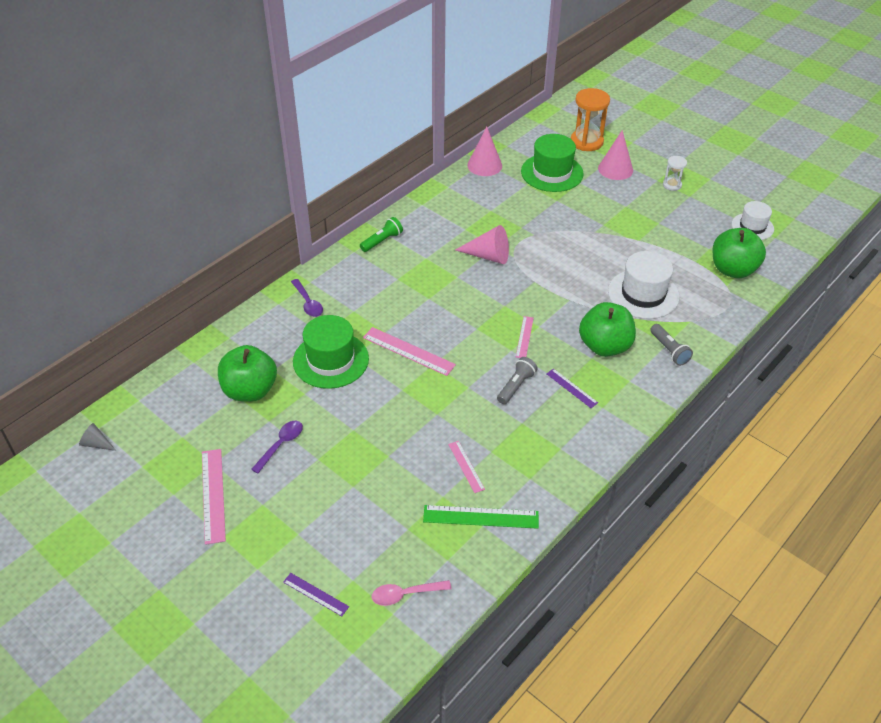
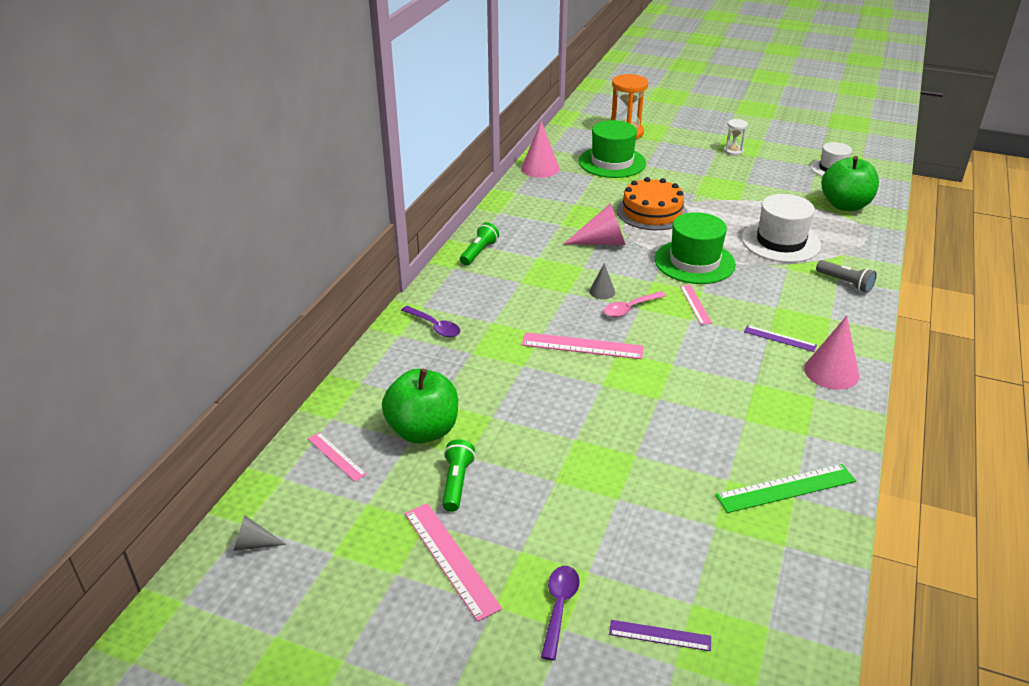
camera: 20 degrees left, 10 degrees down
purple spoon [251,421,303,473] -> purple spoon moved to [541,566,580,661]
green hat [293,315,369,389] -> green hat moved to [654,212,736,284]
pink spoon [372,580,451,606] -> pink spoon moved to [604,291,666,317]
pink ruler [448,441,485,493] -> pink ruler moved to [308,432,367,482]
grey flashlight [497,357,538,404] -> none
green apple [579,302,636,357] -> none
pink cone [598,130,633,180] -> pink cone moved to [804,316,859,390]
none -> green flashlight [442,439,475,512]
none -> grey cone [589,263,615,299]
none -> orange cake [617,177,688,230]

